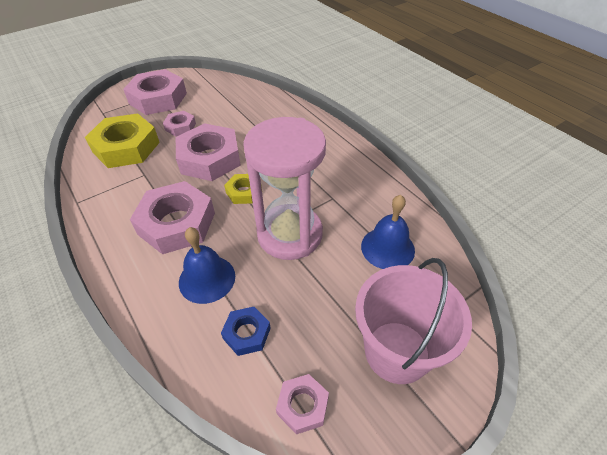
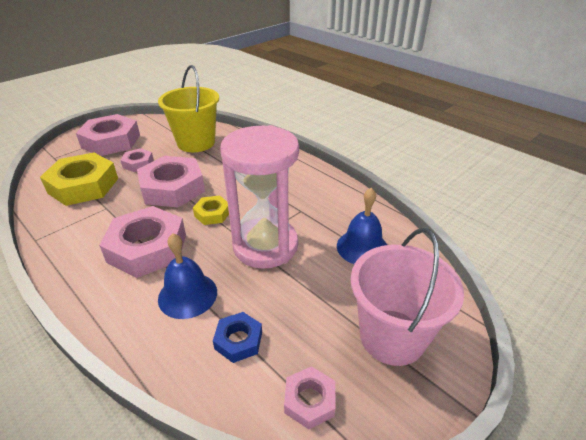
camera: 10 degrees left, 10 degrees down
none -> yellow bucket [158,65,219,152]

